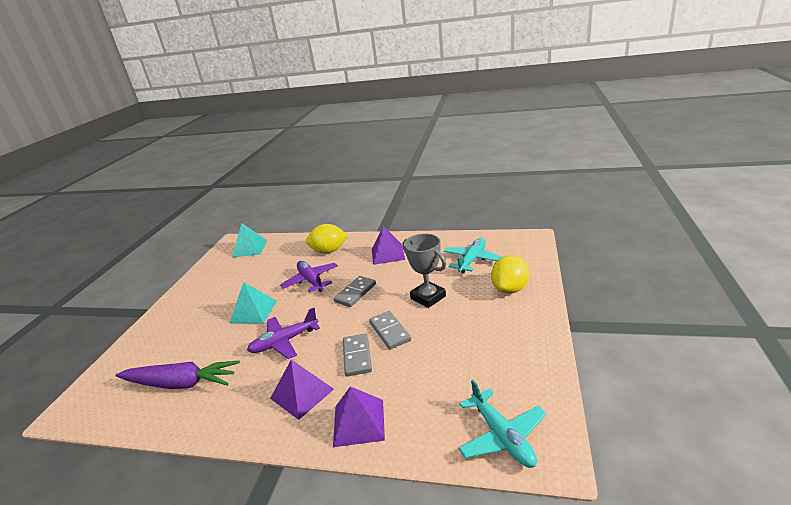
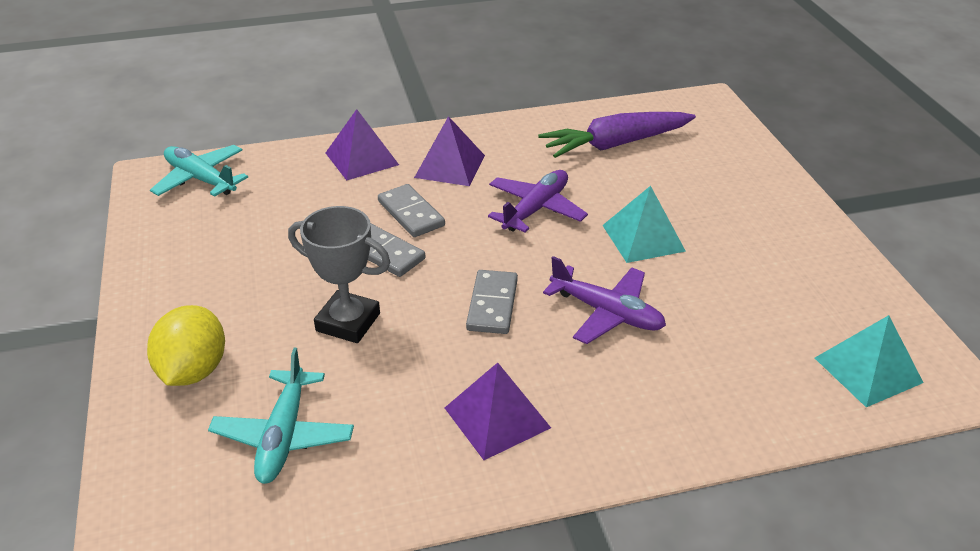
camera: 150 degrees right, 10 degrees up
yellow lemon [306,224,348,254] -> none

